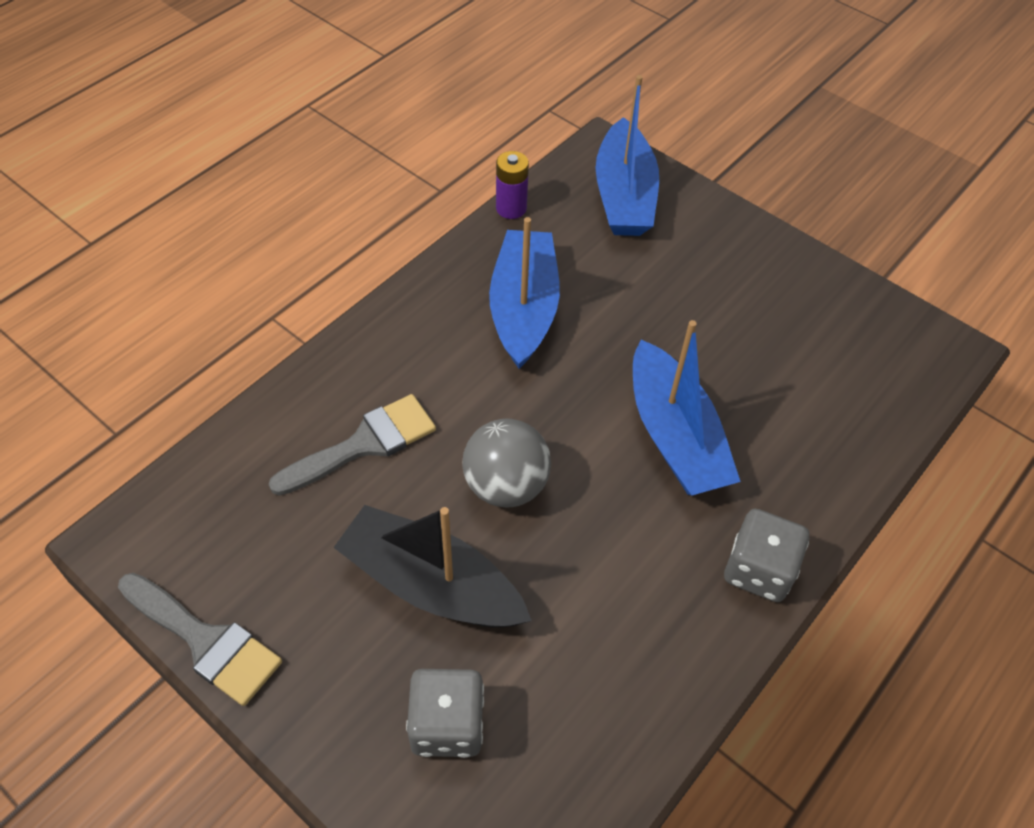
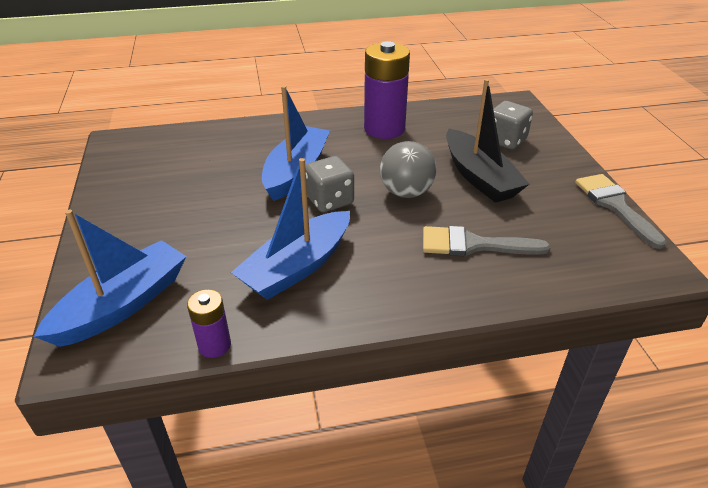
camera: 140 degrees left, 15 degrees down
grey dice [724,508,809,602] -> grey dice moved to [305,156,354,212]
none -> purple battery [364,41,410,139]

